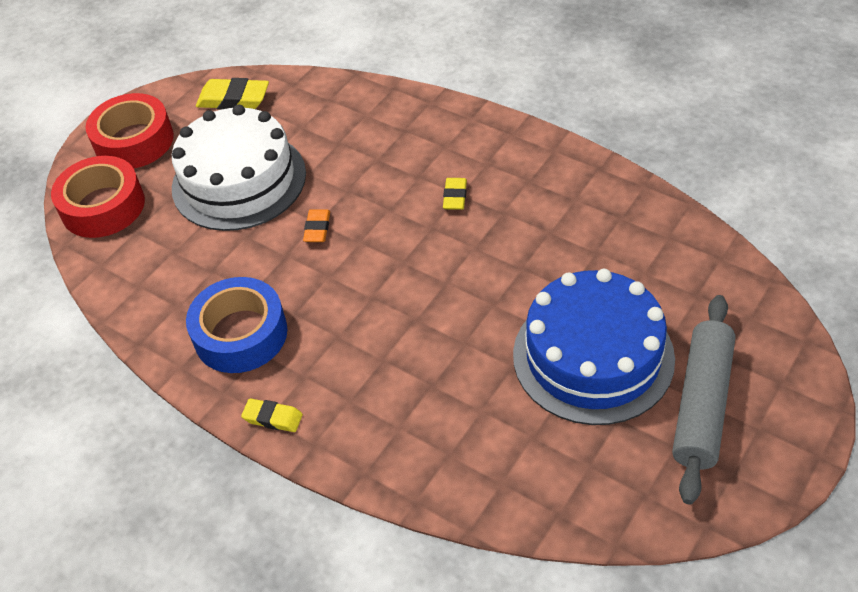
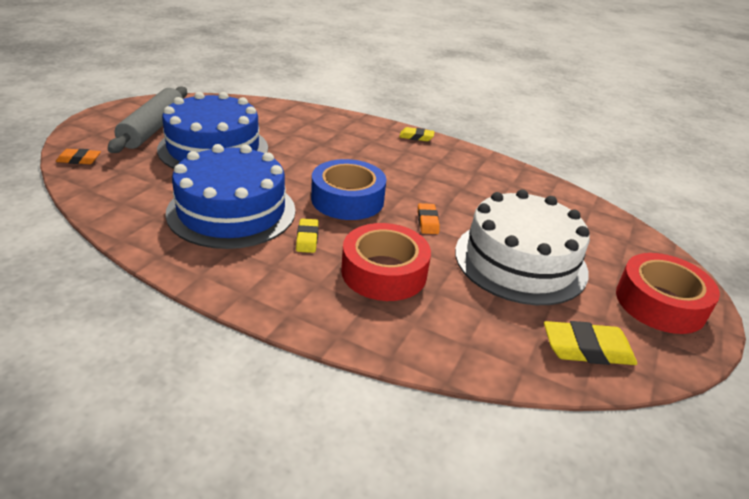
camera: 165 degrees right, 15 degrees down
red tape [51,156,145,238] -> red tape moved to [341,223,431,301]
blue tape [186,277,287,373] -> blue tape moved to [311,159,387,220]
none -> orange eraser [56,149,101,164]
none -> blue cake [166,144,296,249]

